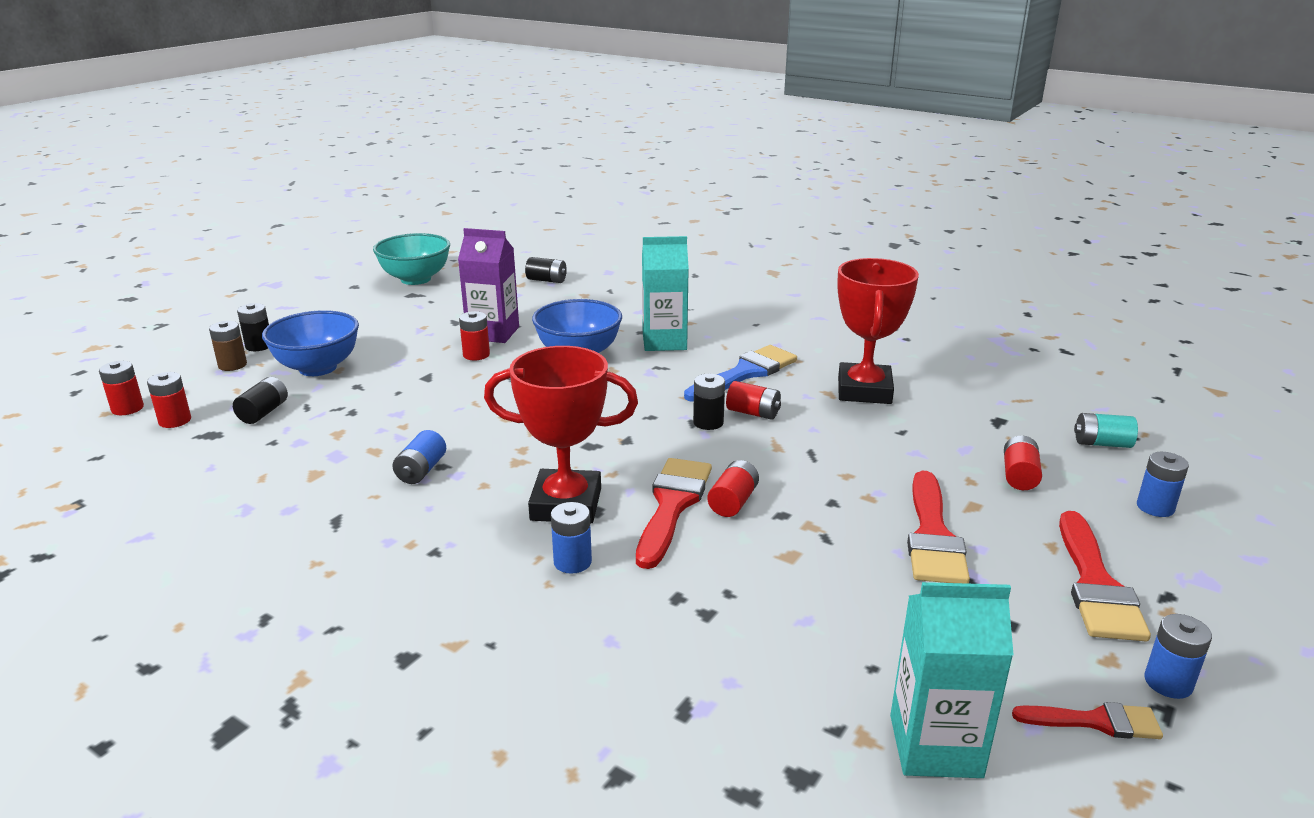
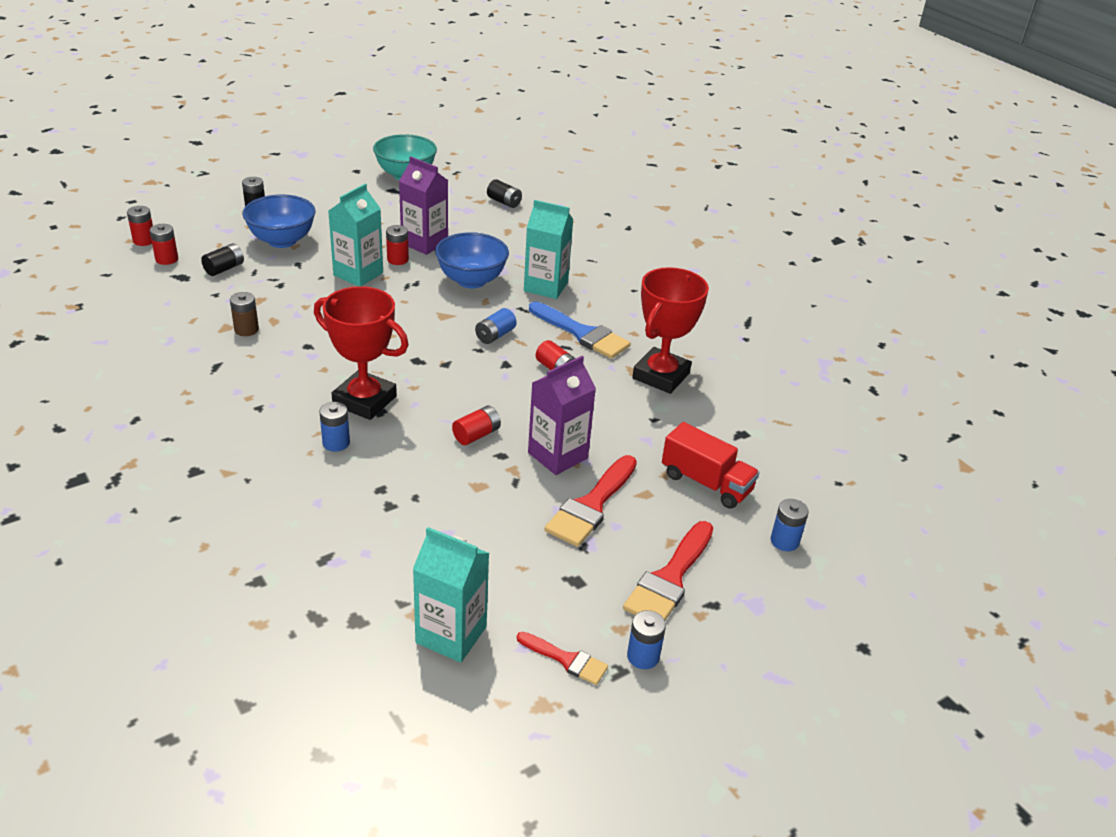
camera: 20 degrees right, 10 degrees up
brown battery [209,321,247,371] -> brown battery moved to [230,292,259,336]
blue battery [393,430,446,484] -> blue battery moved to [475,308,517,344]
red brush [636,458,712,569] -> none
blue brush [684,345,797,402] -> blue brush turned 60 degrees clockwise [529,301,631,359]
black battery [693,374,725,430] -> none
red battery [1004,435,1042,490] -> red truck [662,422,760,509]
turquoise battery [1074,413,1138,448] -> none
none -> turquoise carton [328,184,383,286]
none -> purple carton [528,356,596,475]

